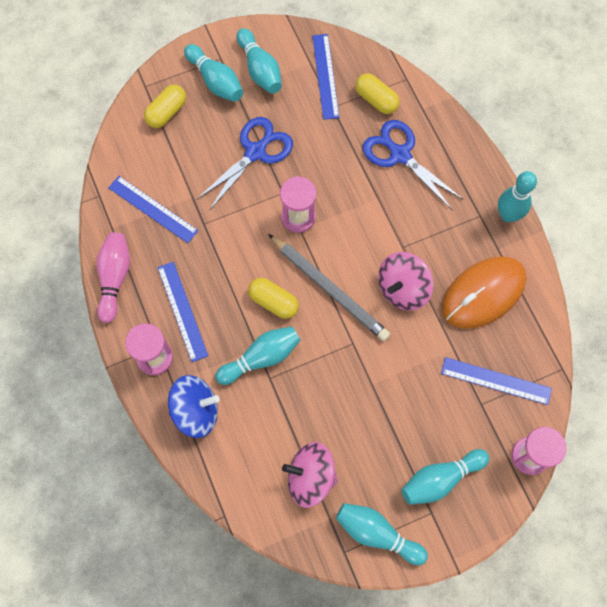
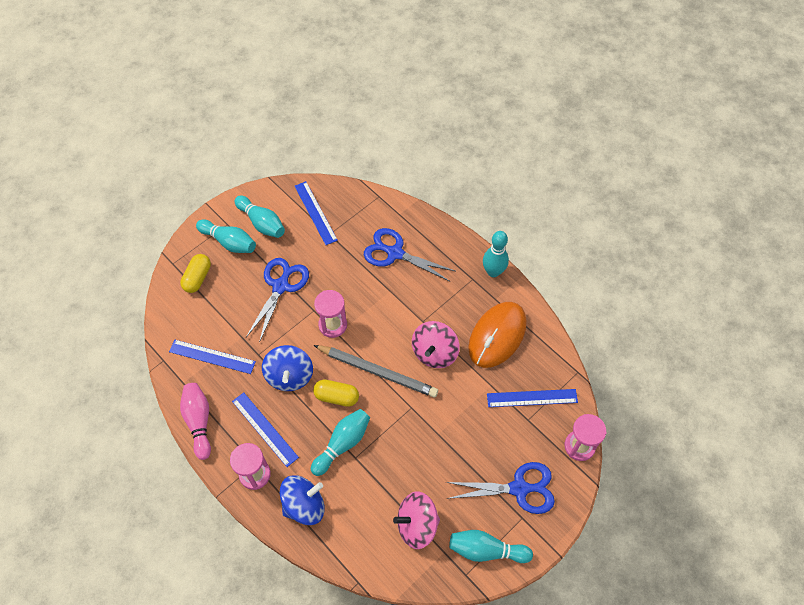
camera: 20 degrees left, 10 degrees down
yellow capsule [355,73,400,114] -> none
turquoise bowling pin [402,449,489,505] -> blue scissors [446,462,555,514]
none -> blue spinning top [262,345,313,391]

